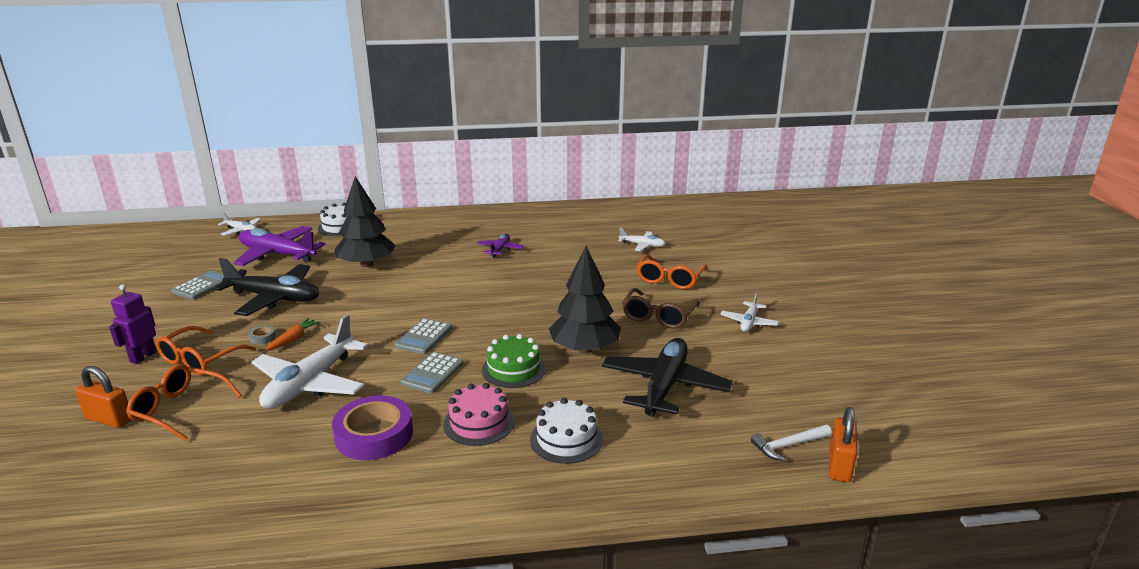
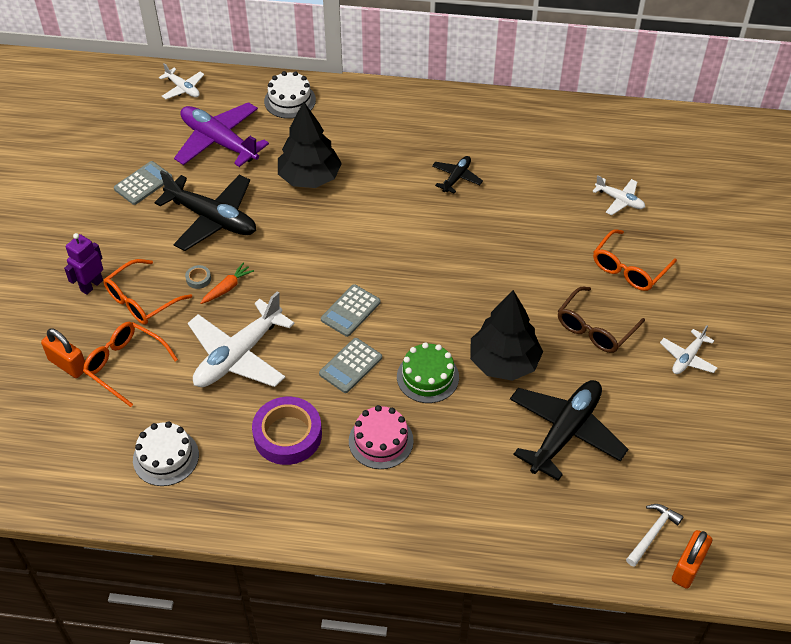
camera: 15 degrees right, 25 degrees up
purple plane [477,234,524,258] -> black plane [432,156,483,194]
white cake [530,398,603,464] -> white cake moved to [133,421,199,486]
white hammer [751,425,832,461] -> white hammer turned 135 degrees clockwise [626,504,683,567]

